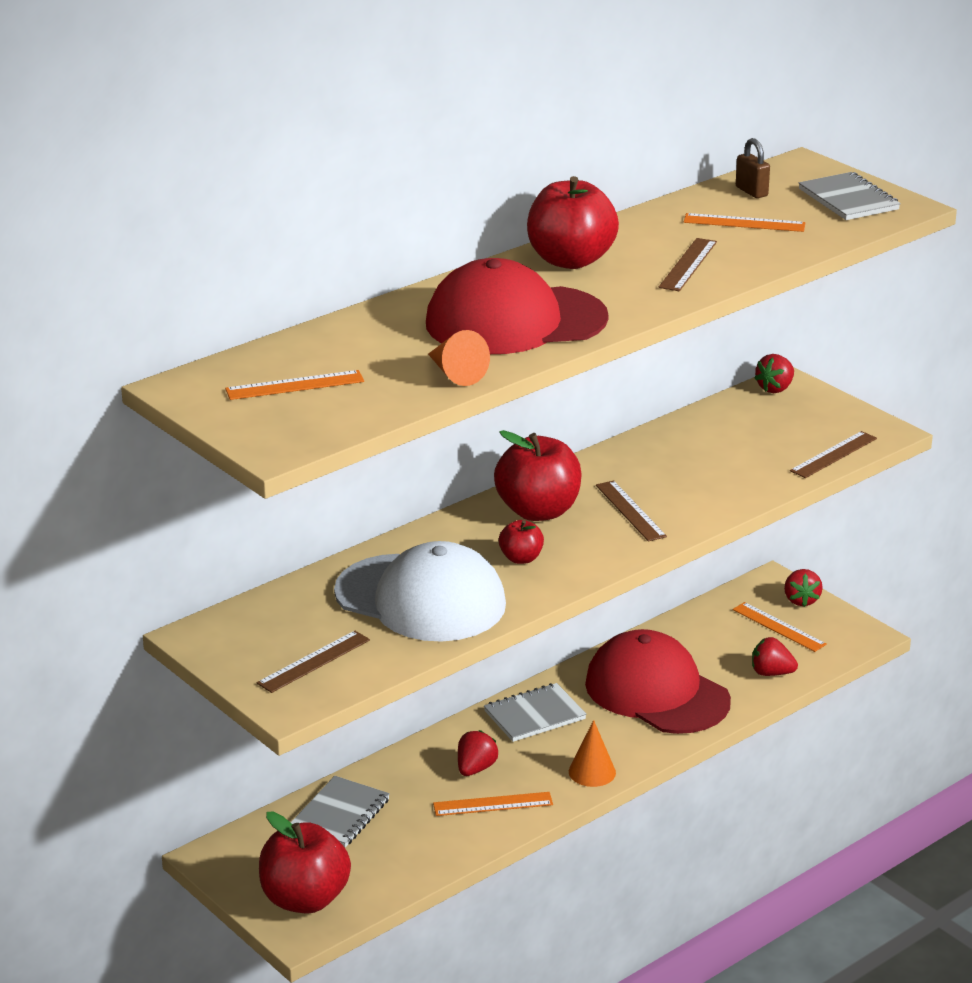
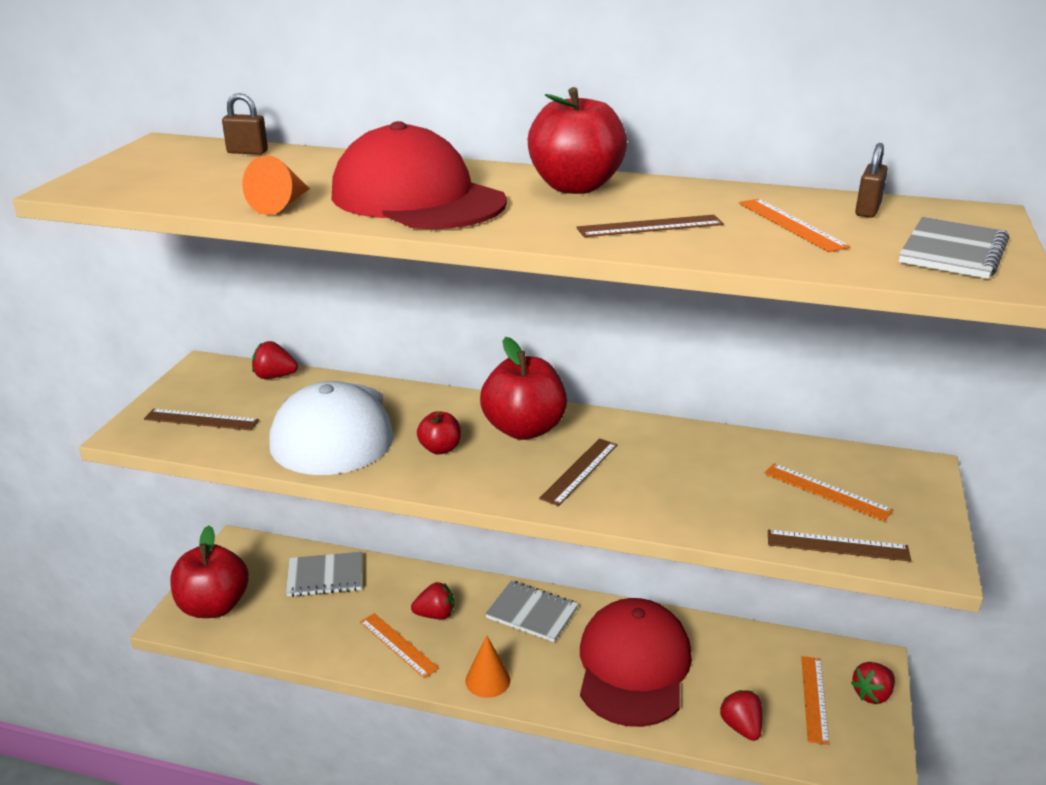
camera: 55 degrees right, 0 degrees up
orange ruler [225,370,364,400] -> orange ruler moved to [764,463,893,522]
red strawberry [754,354,794,393] -> red strawberry moved to [252,341,298,379]
none -> brown padlock [222,93,268,155]

